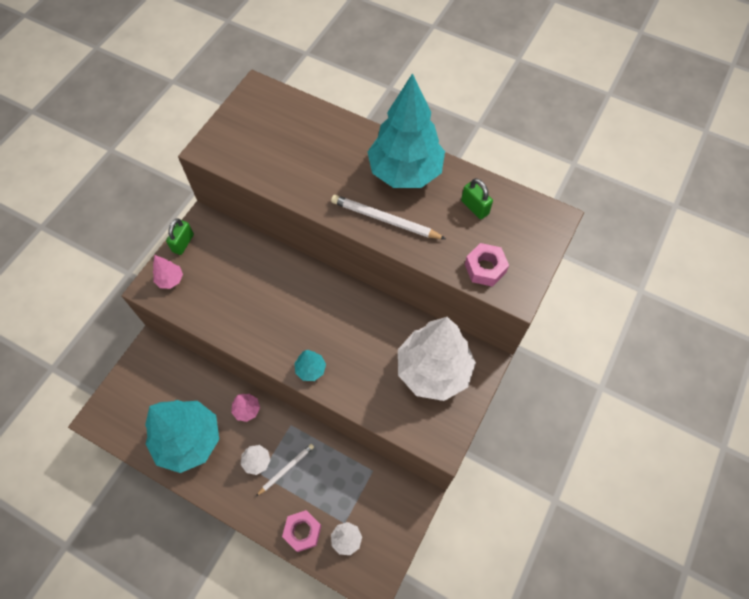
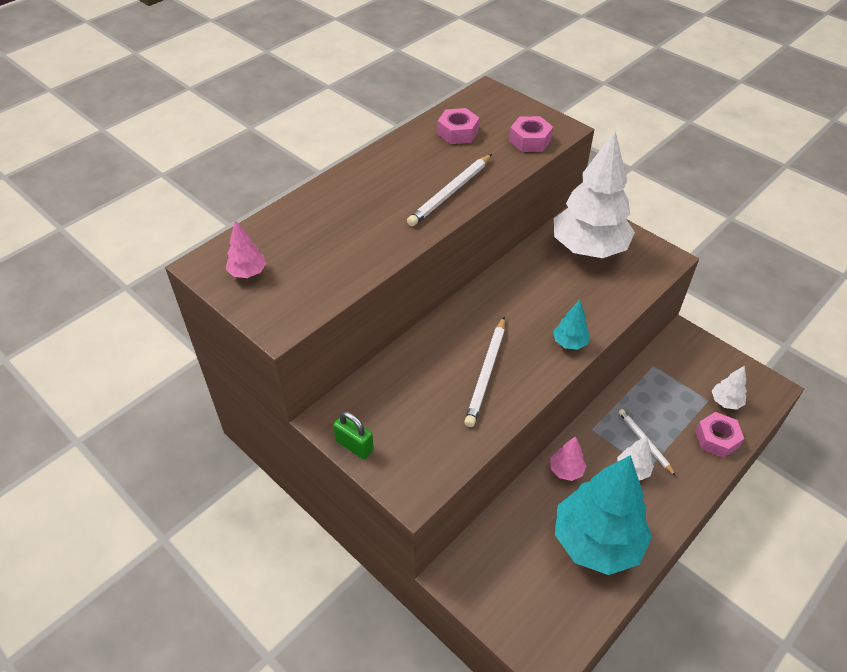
camera: 75 degrees left, 15 degrees down
pink tree [153,255,183,289] -> pink tree moved to [226,220,267,278]
turquoise tree [368,73,445,188] -> none
green padlock [461,178,493,219] -> pink nut [437,108,479,144]
none -> white pencil [464,317,505,427]

